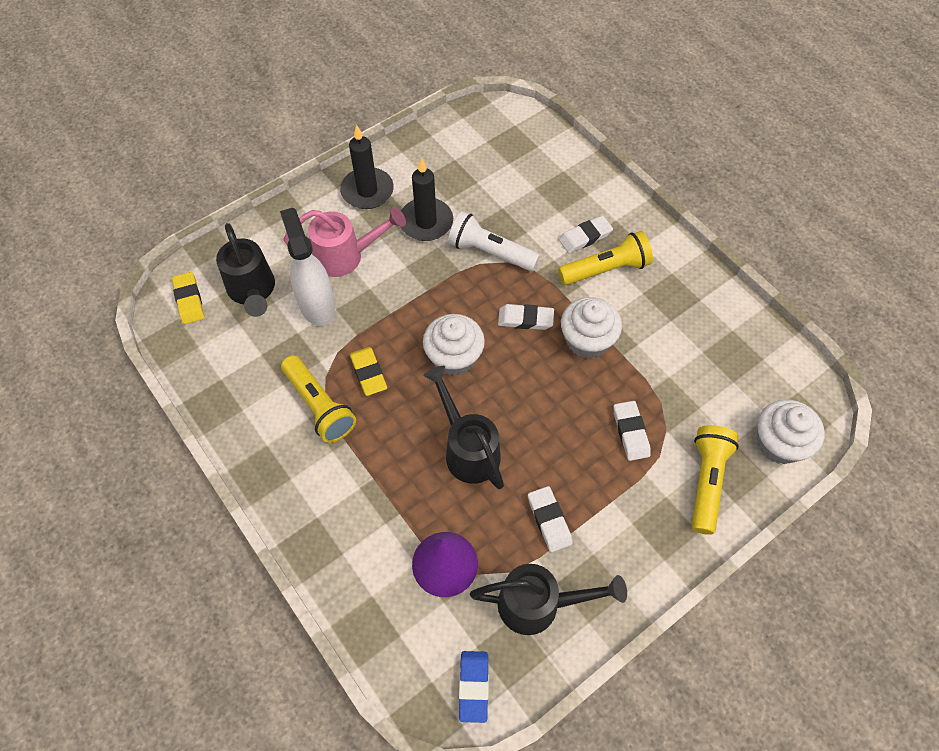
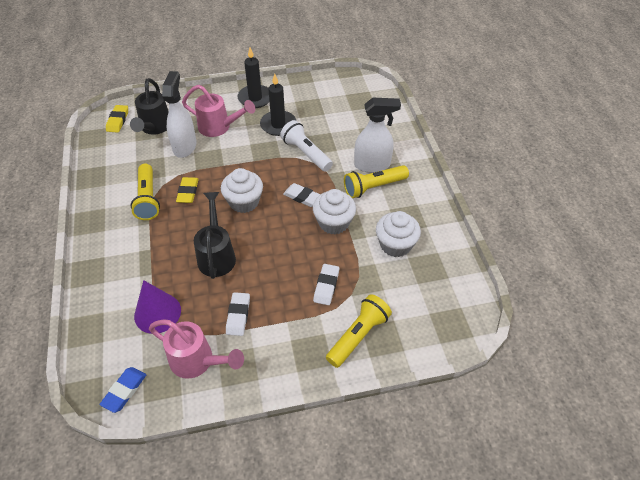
camera: 25 degrees right, 10 degrees down
black watering can [470,564,627,635] -> pink watering can [149,319,244,379]
yellow flashlight [558,231,653,285] -> yellow flashlight turned 150 degrees clockwise [344,165,409,198]
white eraser [559,216,613,254] -> white spray bottle [354,98,401,173]
white cupcake [757,400,825,464] -> white cupcake moved to [376,211,421,257]

